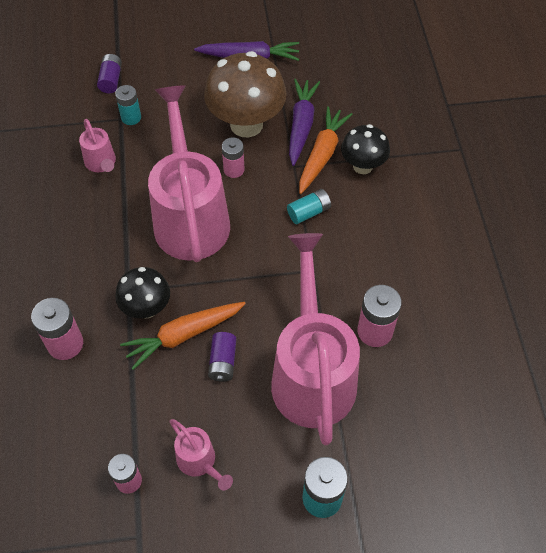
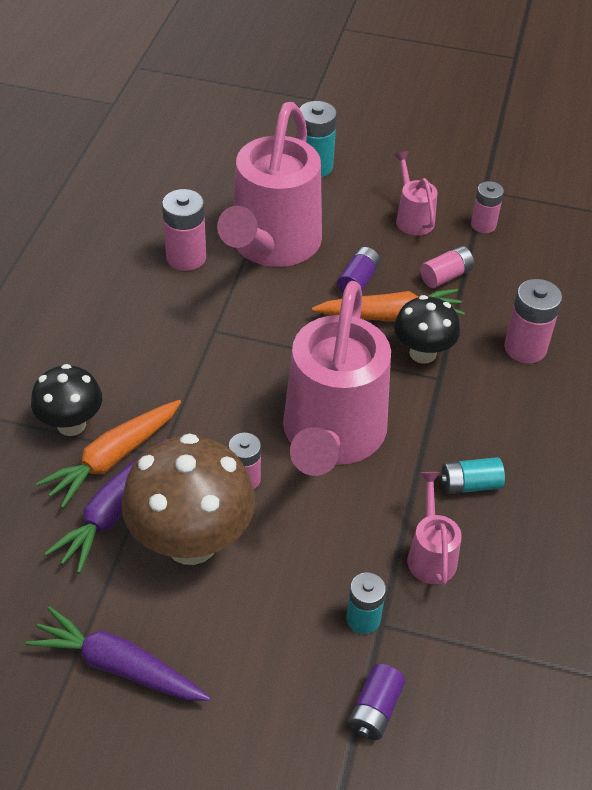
camera: 160 degrees left, 10 degrees down
turquoise battery [287,189,331,224] -> turquoise battery moved to [440,457,505,494]
none -> pink battery [420,246,474,288]

